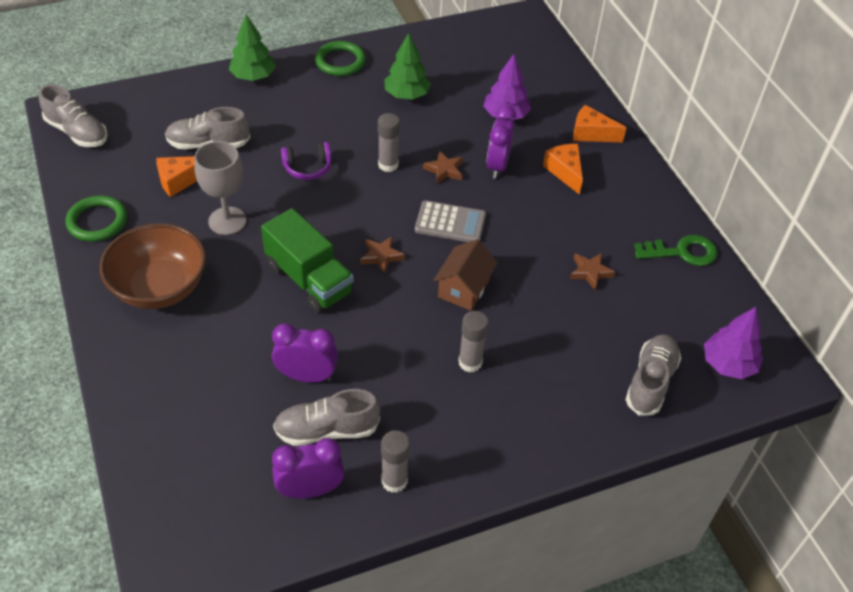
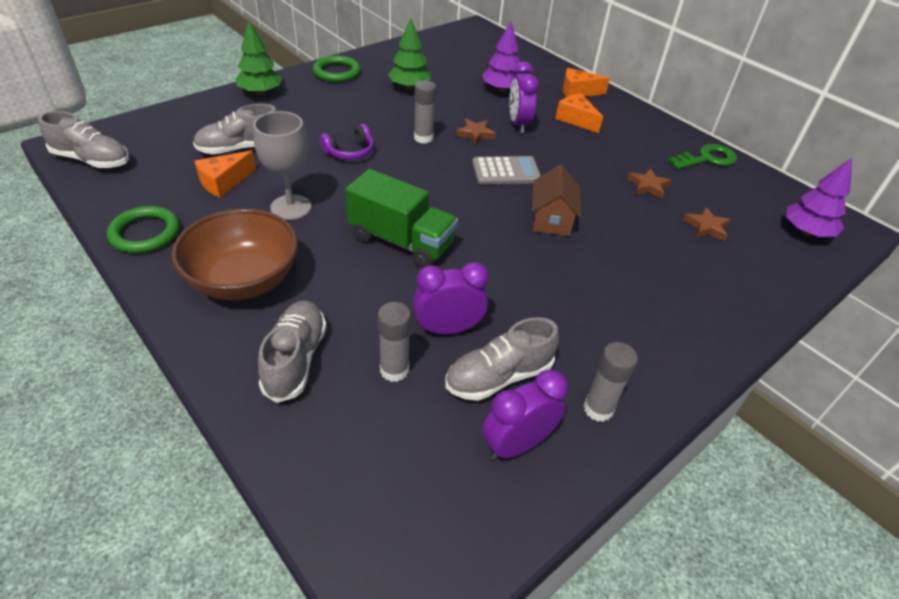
camera: 20 degrees left, 5 degrees down
brown star [360,236,405,274] -> brown star moved to [683,207,731,242]
grey glue stick [458,311,489,373] -> grey glue stick moved to [378,302,411,382]
grey shoe [626,334,681,416] -> grey shoe moved to [258,301,327,403]

